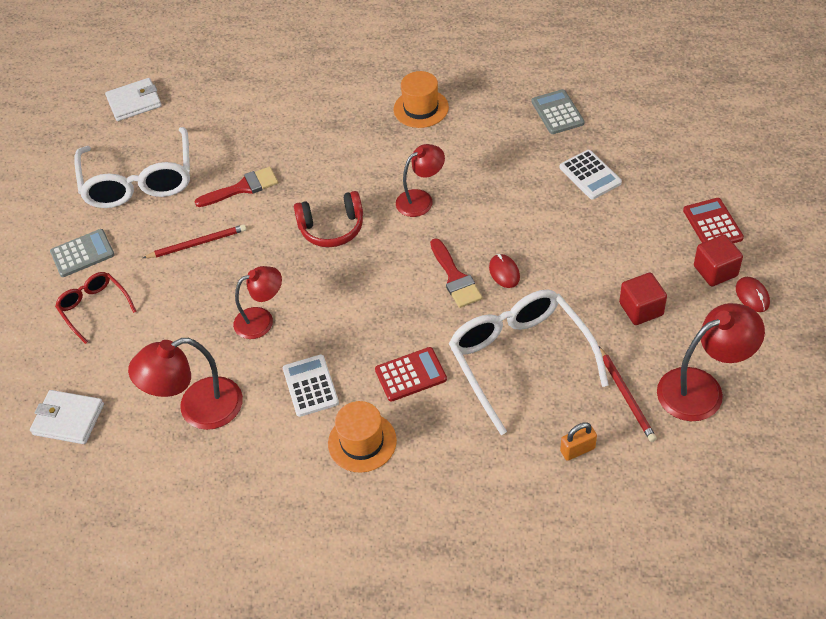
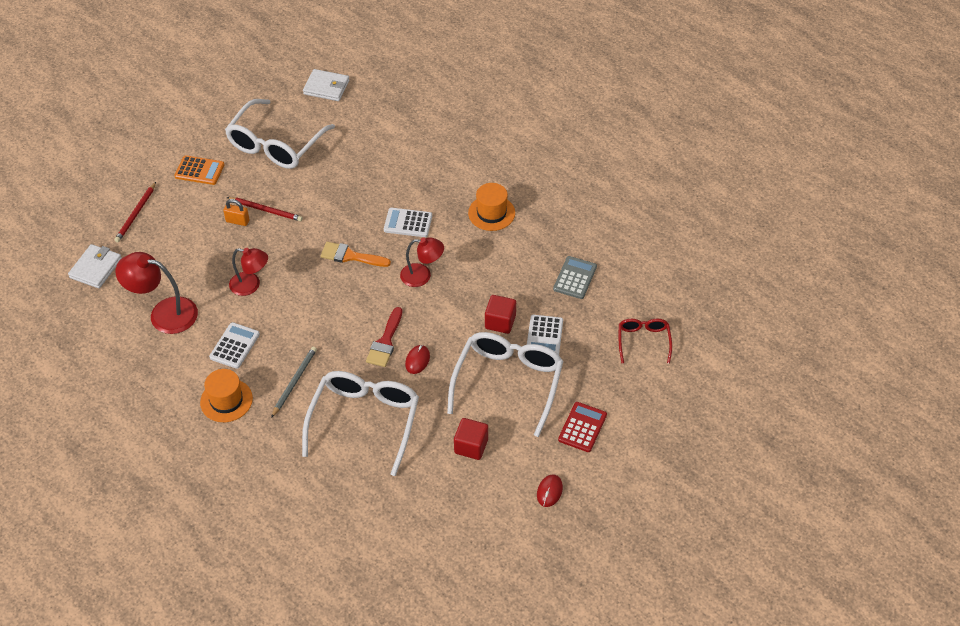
camera: 35 degrees right, 0 degrees up
white wallet [30,390,104,444] -> white wallet turned 60 degrees clockwise [68,244,122,288]
grey calculator [50,229,115,277] -> orange calculator [174,155,224,185]
red glasses [55,272,137,344] -> red glasses moved to [619,319,672,364]
red brush [195,167,278,207] -> none
red headphones [294,191,363,247] -> orange brush [320,242,391,267]
red calculator [375,347,447,402] -> grey pencil [271,347,317,418]
orange padlock [560,422,597,461] -> orange padlock moved to [223,199,249,226]
red pencil [599,347,657,442] -> red pencil moved to [114,182,156,243]
red lamp [657,303,765,421] -> none
red cube [694,234,743,286] -> red cube moved to [485,295,516,334]
none -> white calculator [384,208,432,237]
none -> white glasses [447,332,563,437]

